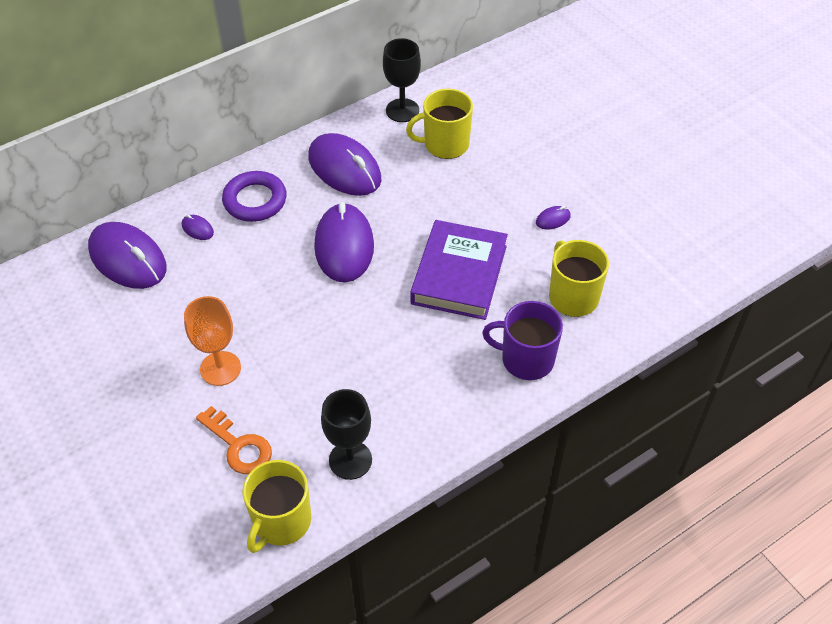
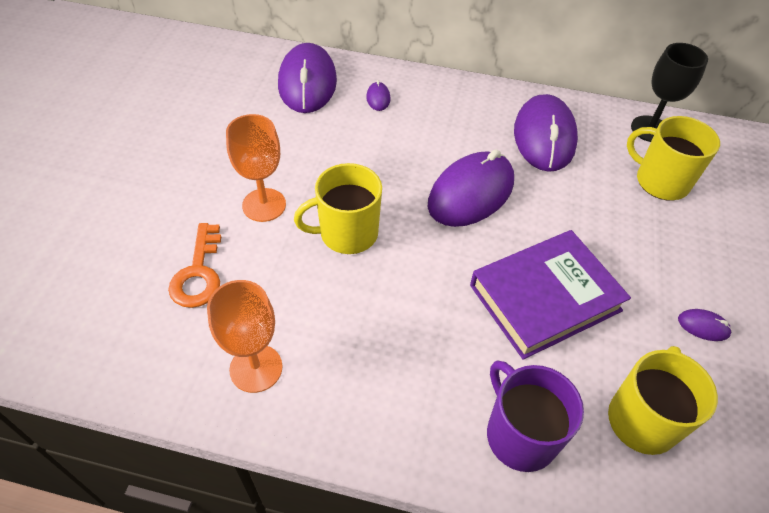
camera: 45 degrees right, 0 degrees up
purple ring [222,171,287,222] -> none
yellow mug [243,460,311,553] -> yellow mug moved to [294,163,382,254]
black goblet [321,389,372,480] -> orange goblet [207,280,283,393]

